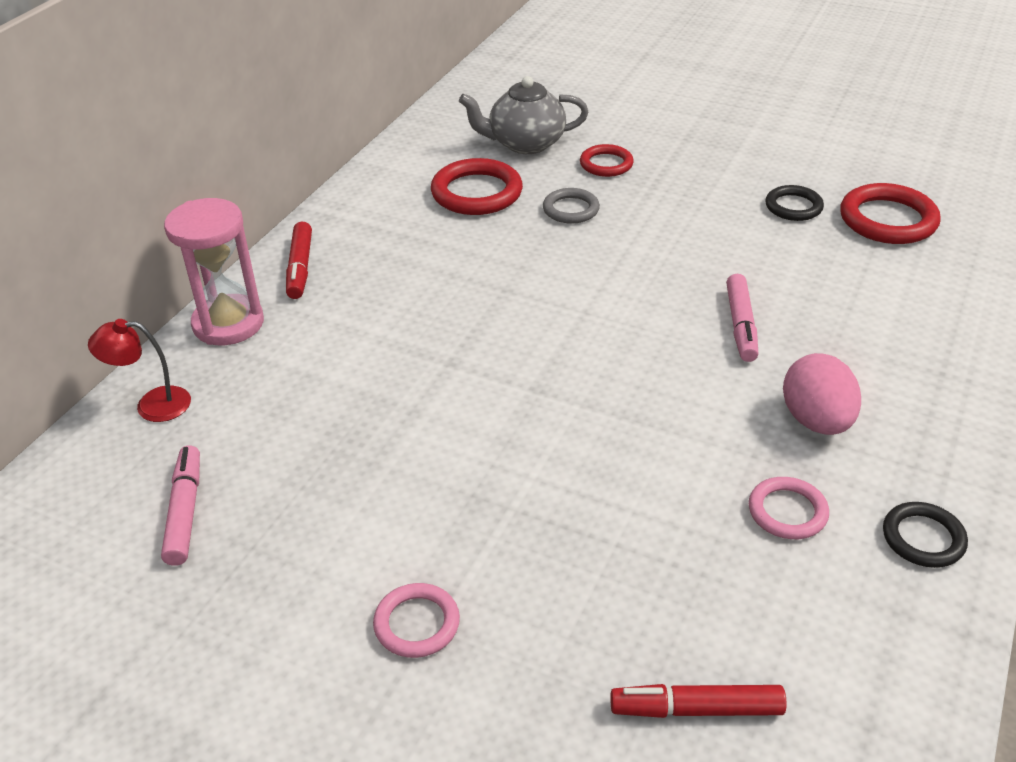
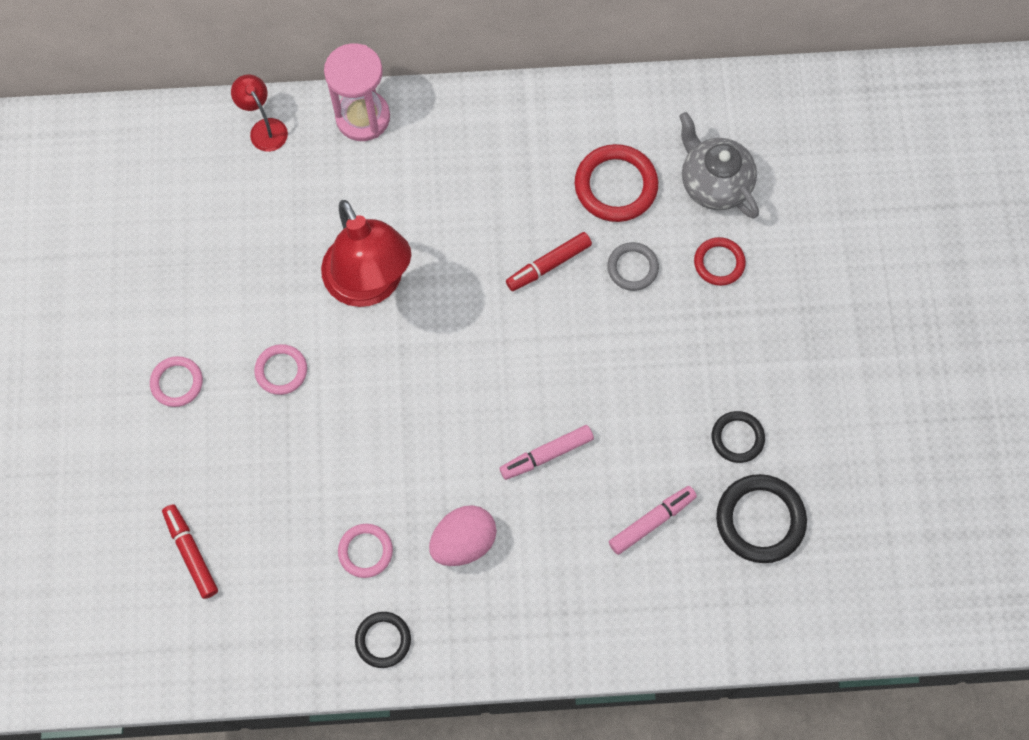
camera: 60 degrees right, 30 degrees up
pink marker [161,445,200,566] -> pink marker moved to [609,486,697,555]
red marker [286,222,312,299] -> red marker moved to [506,232,592,291]
red ring [840,183,941,244] -> black ring [716,474,807,563]
none -> pink ring [254,344,307,395]
none -> red lamp [321,200,411,307]

